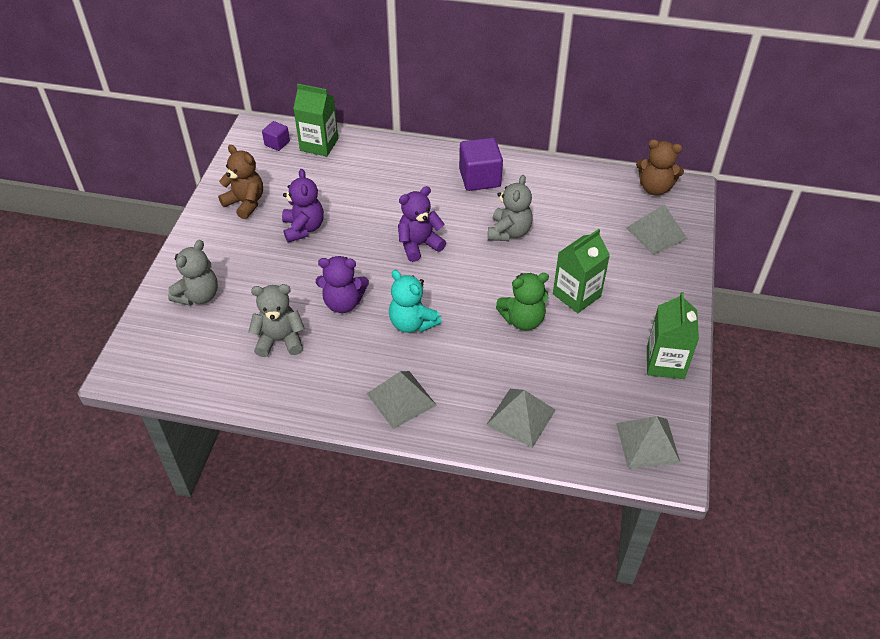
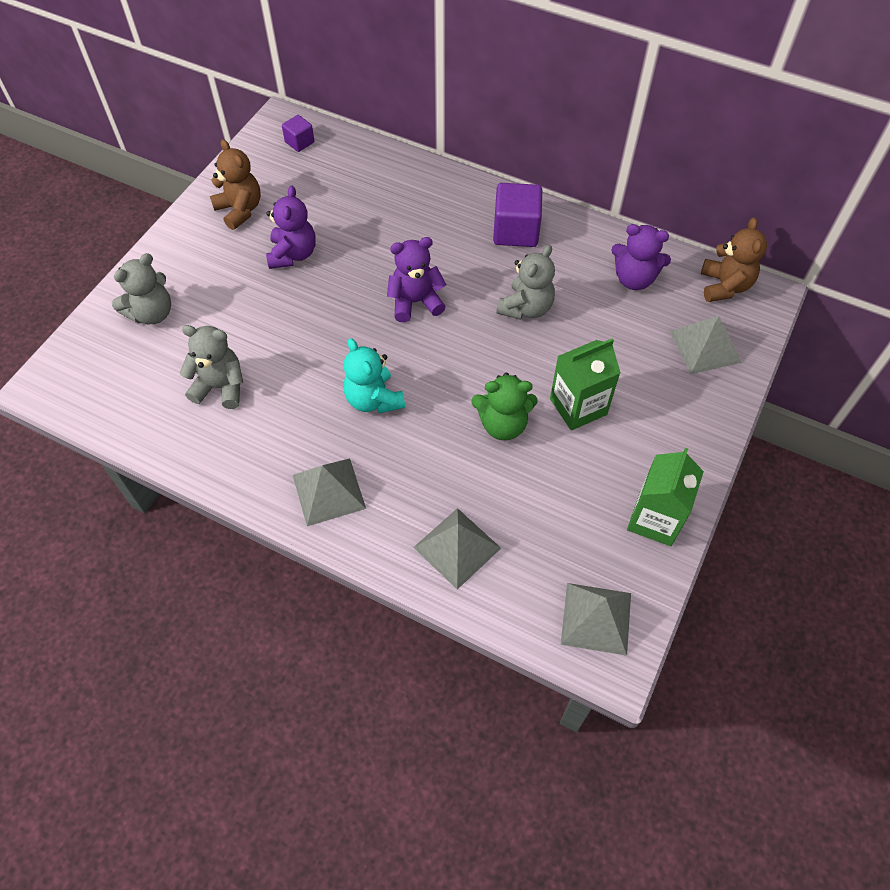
camera: 15 degrees right, 10 degrees up
green carton [293,84,338,157] -> none
purple teddy bear [316,256,369,313] -> purple teddy bear moved to [611,224,671,290]
brown teddy bear [636,139,684,196] -> brown teddy bear turned 120 degrees counterclockwise [701,217,767,302]

